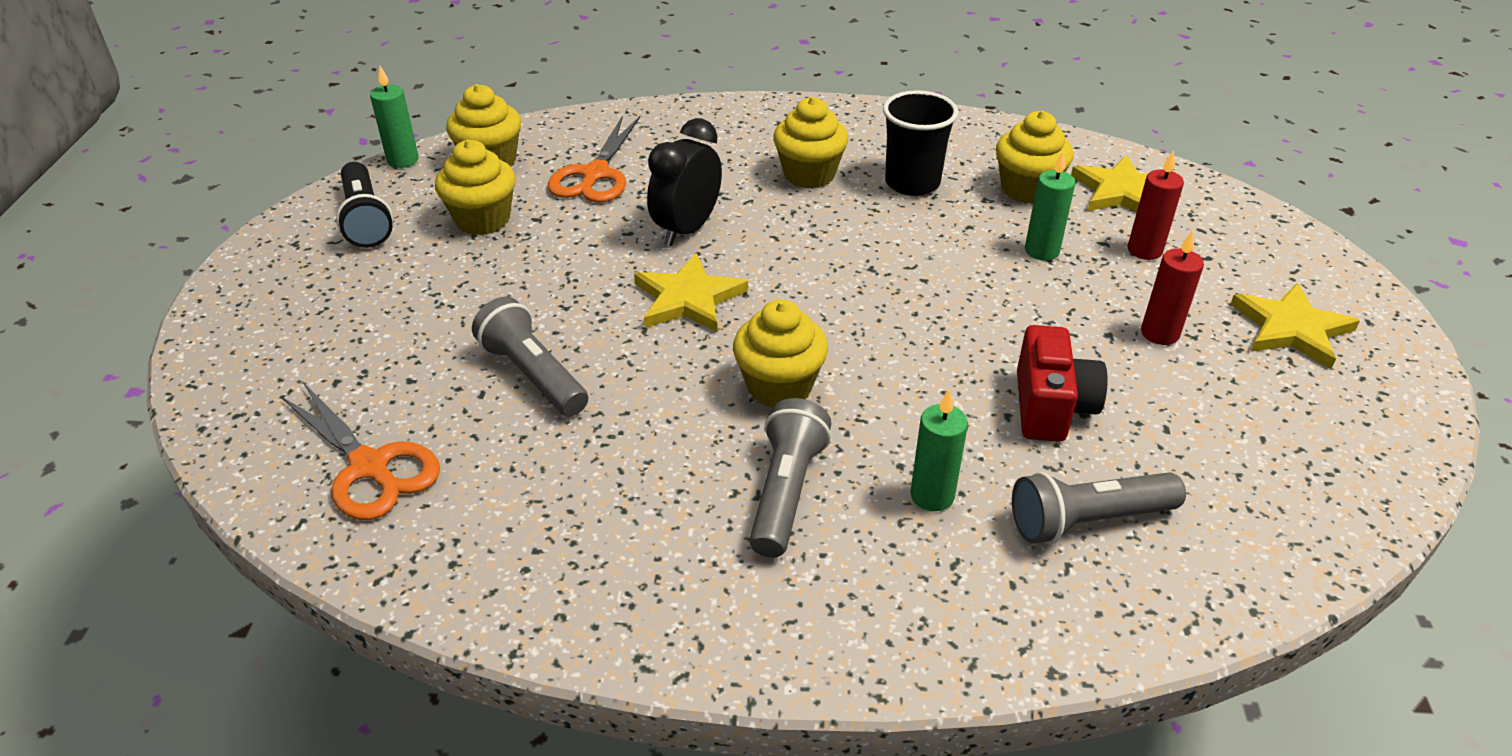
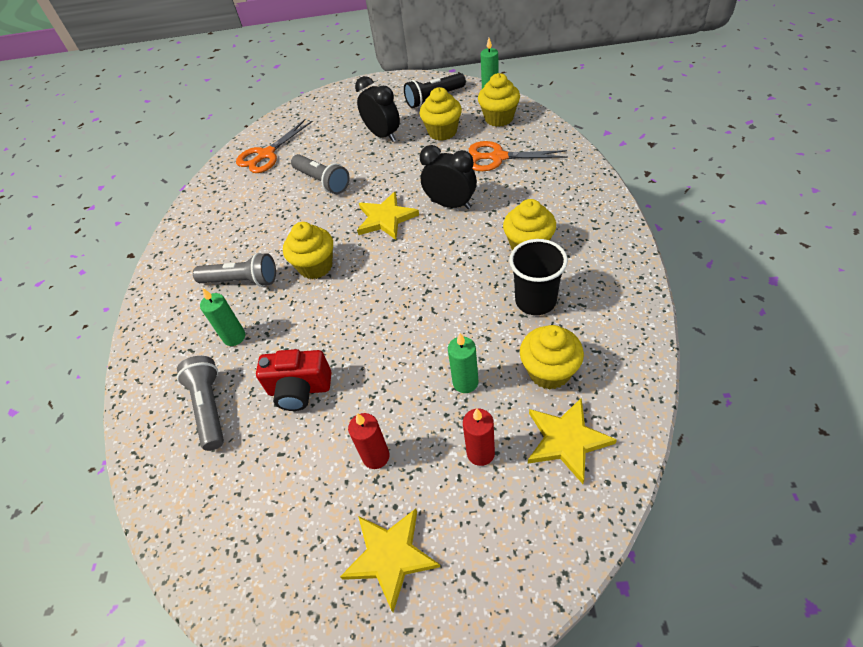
camera: 90 degrees right, 10 degrees up
grey flashlight [472,297,588,416] -> grey flashlight turned 90 degrees clockwise [291,154,350,194]
none -> black clock [355,76,400,142]

